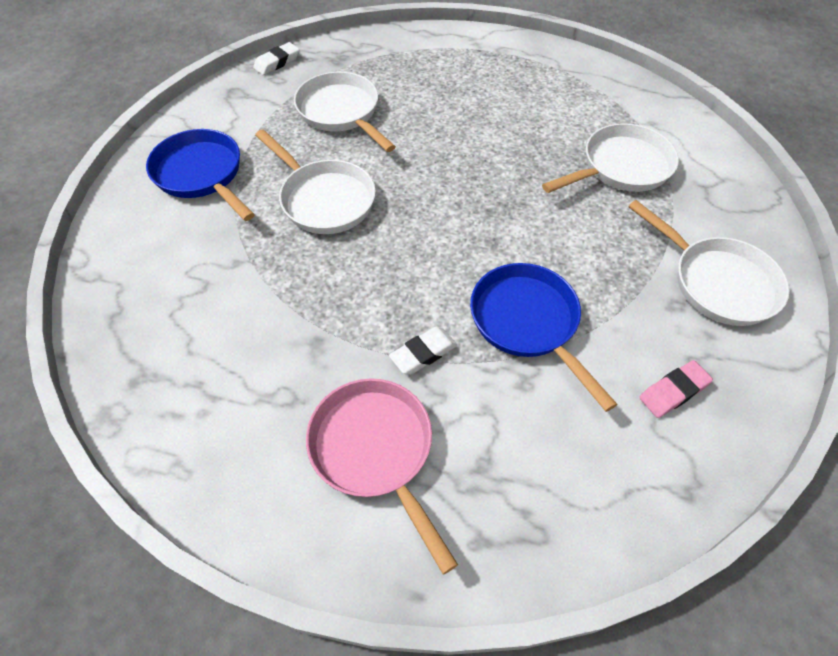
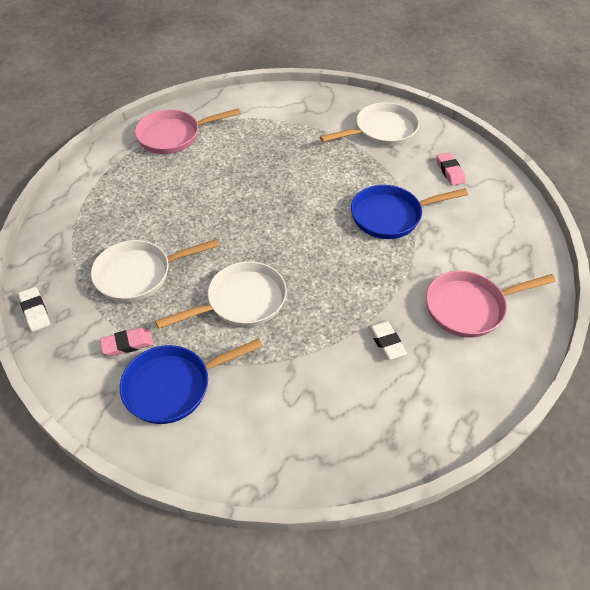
camera: 75 degrees left, 5 degrees down
white eraser [389,327,457,375] -> white eraser moved to [368,321,407,360]
white pan [542,123,679,193] -> none
none -> pink eraser [100,327,154,356]
none -> pink pan [135,108,240,154]

